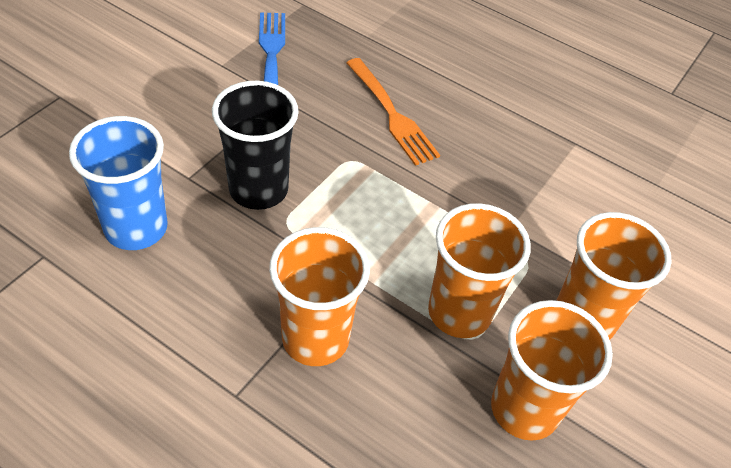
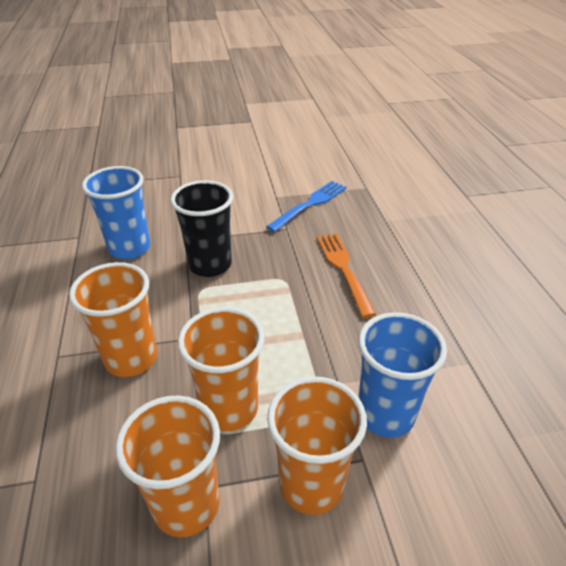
camera: 50 degrees right, 10 degrees down
orange fork [346,58,440,166] -> orange fork turned 150 degrees clockwise [317,233,376,318]
none -> blue cup [358,312,447,438]

